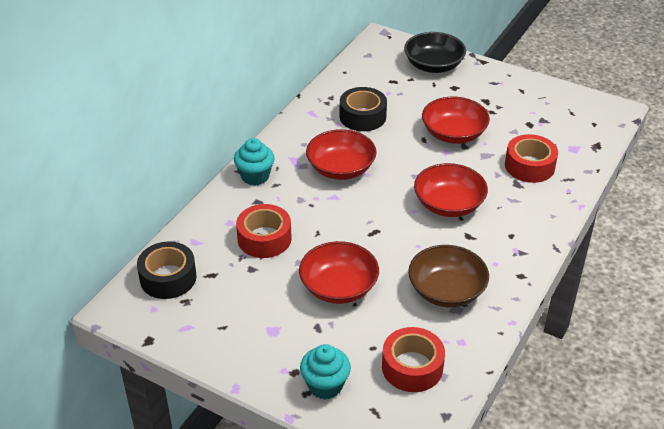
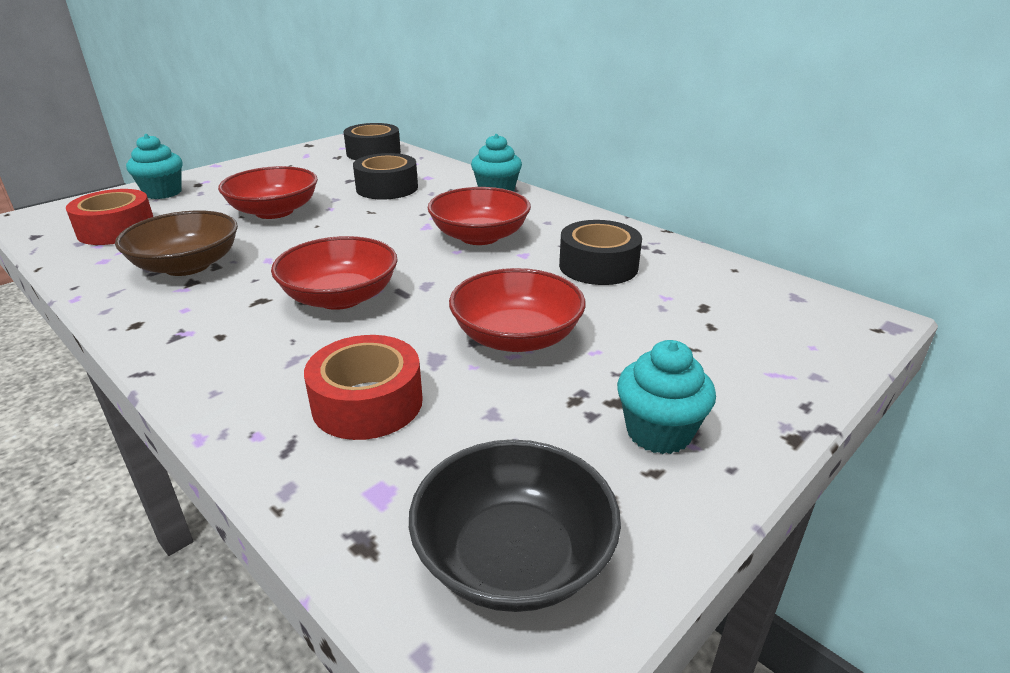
camera: 105 degrees right, 10 degrees down
red tape [236,204,292,258] -> black tape [353,153,418,199]
black bowl [404,32,466,73] -> black bowl moved to [409,440,621,612]
none -> turquoise cupcake [617,340,716,454]

